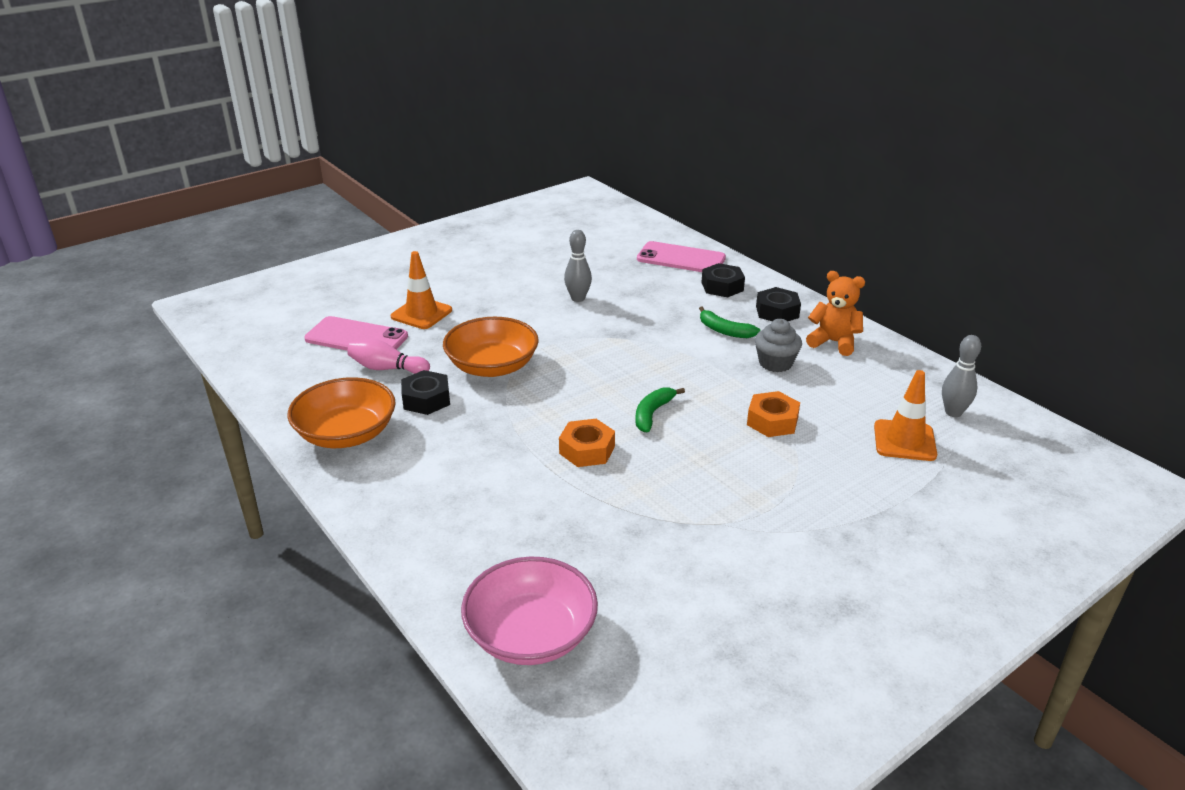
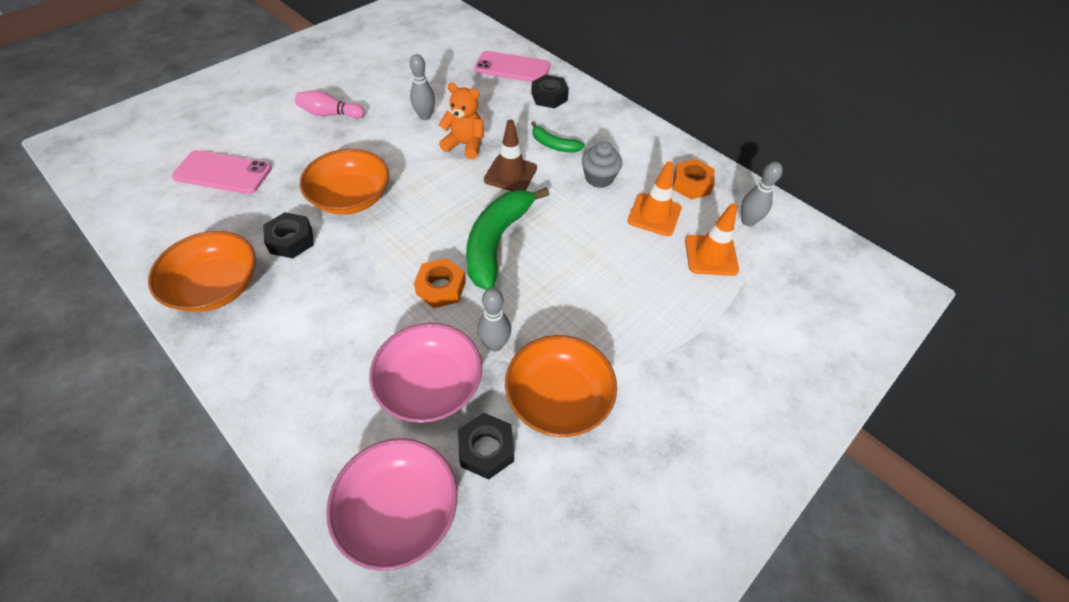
camera: 10 degrees left, 20 degrees up
pink bowling pin [347,339,430,374] -> pink bowling pin moved to [295,90,365,119]
orange traffic cone [391,251,452,329] -> orange traffic cone moved to [628,162,681,236]
green banana [635,387,685,432] -> green banana [466,187,549,290], size x1.98
orange nut [747,391,800,437] -> orange nut moved to [673,159,715,200]
black nut [756,287,801,321] -> black nut moved to [458,413,514,480]
orange teddy bear [806,271,865,356] -> orange teddy bear moved to [439,83,484,159]
none -> pink bowl [369,323,482,423]
none -> grey bowling pin [477,288,511,351]
none -> brown traffic cone [484,120,537,191]
none -> orange bowl [505,335,617,437]

